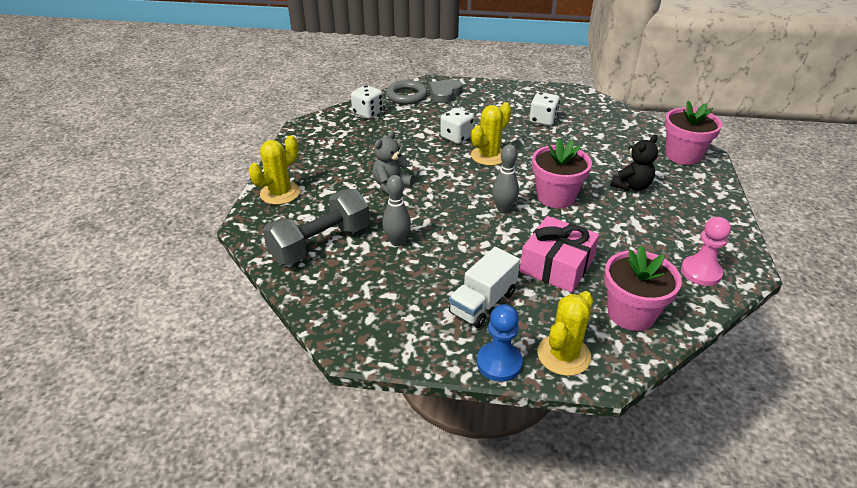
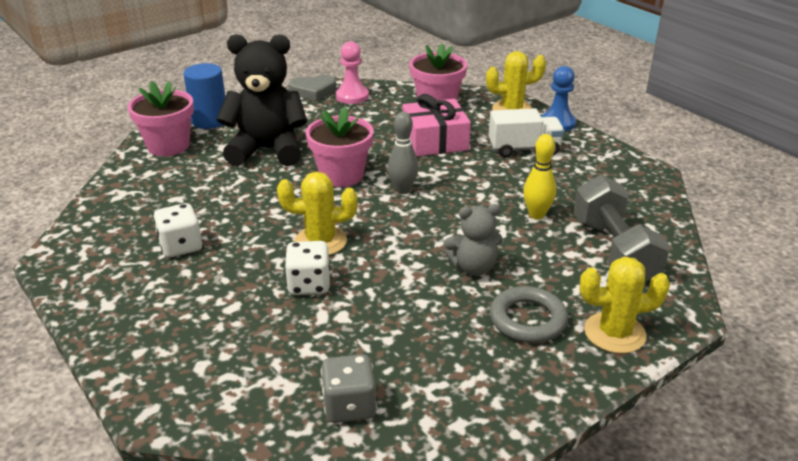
camera: 135 degrees left, 5 degrees down
grey dumbbell [263,189,370,265] -> grey dumbbell turned 75 degrees clockwise [573,175,670,282]
white dice [351,85,383,119] -> grey dice [321,354,377,423]
grey bowling pin [383,175,411,246] -> yellow bowling pin [523,134,556,219]
grey ring [386,80,427,104] -> grey ring moved to [490,286,568,343]
grey heart [430,79,462,103] -> grey heart moved to [289,75,336,101]
black teddy bear [610,135,658,191] -> black teddy bear [217,34,307,166], size x1.83
none -> blue cylinder [183,63,225,129]

